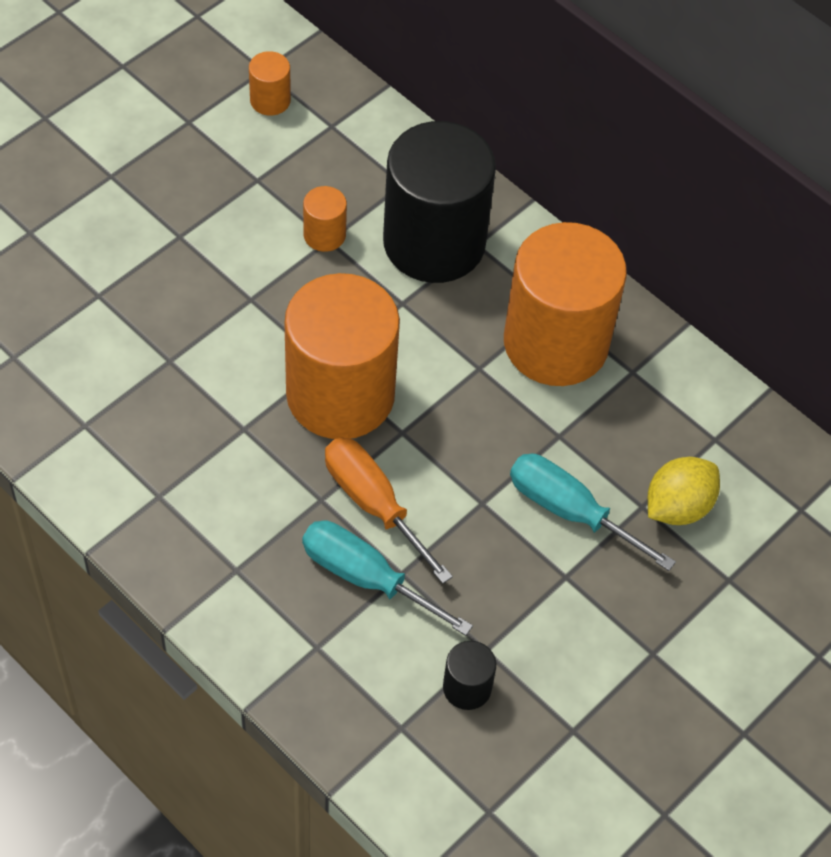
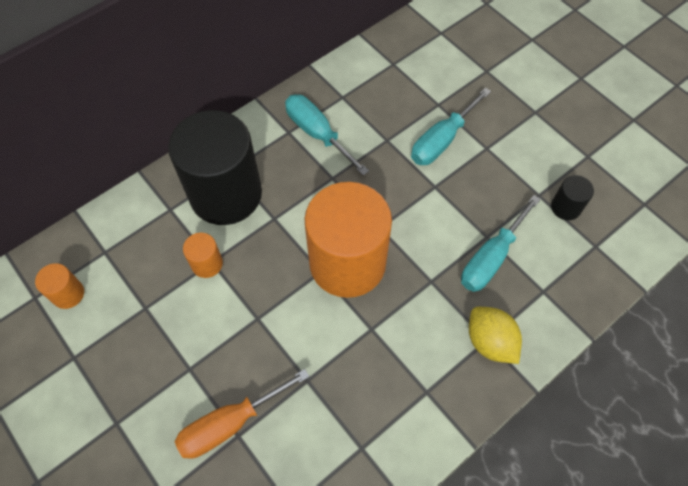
camera: 80 degrees left, 5 degrees up
orange screwdriver [325,437,453,584] -> orange screwdriver moved to [175,369,310,459]
orange cylinder [504,222,627,386] -> turquoise screwdriver [285,95,369,175]
yellow lemon [648,457,720,525] -> yellow lemon moved to [469,307,522,364]

